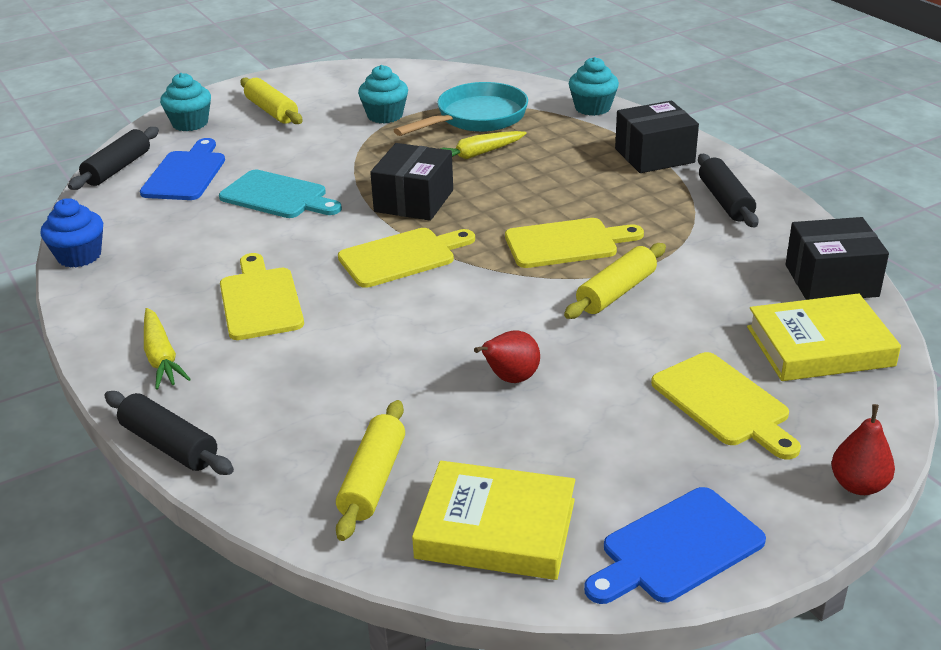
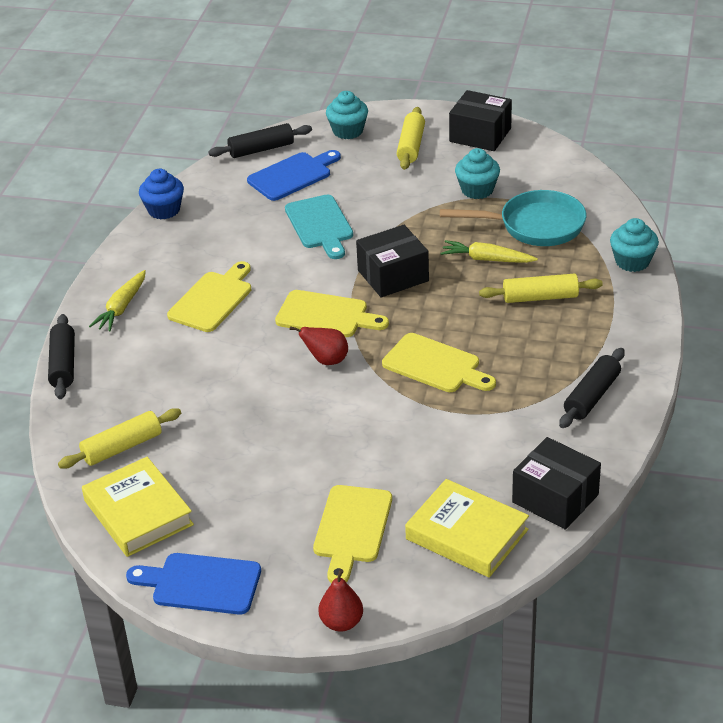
camera: 45 degrees right, 5 degrees up
red pear [474,330,540,383] -> red pear moved to [290,326,348,365]
yellow rolling pin [564,243,666,319] -> yellow rolling pin moved to [479,274,603,303]
black box [615,101,699,173] -> black box moved to [449,90,512,151]

